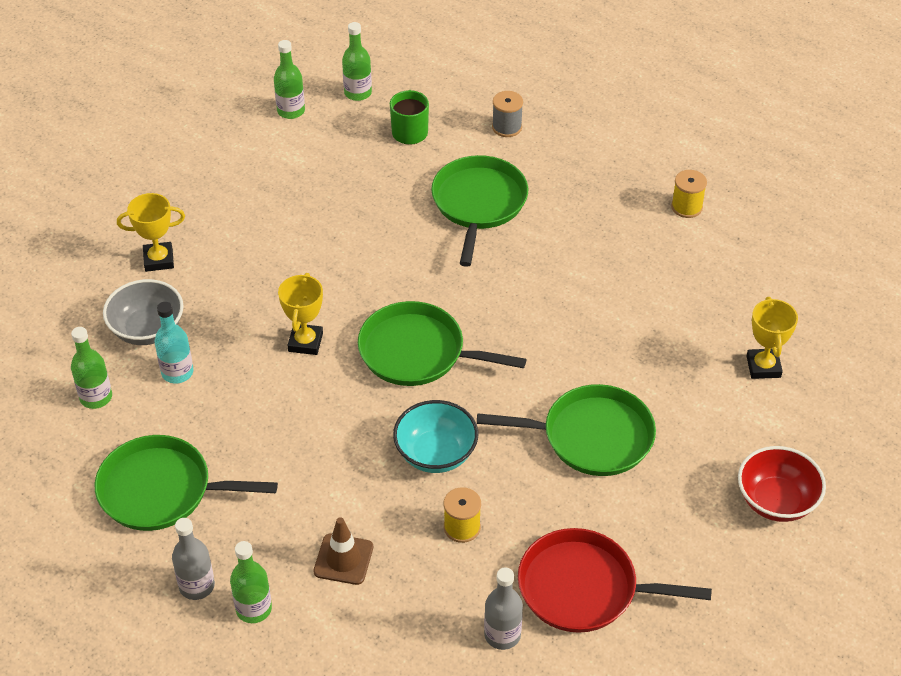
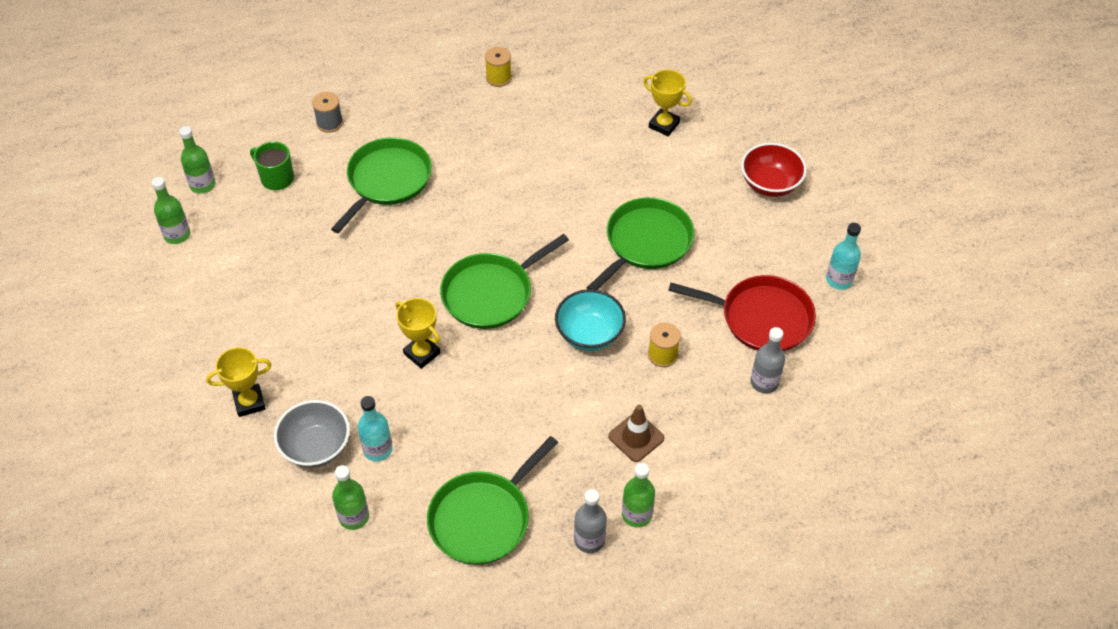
camera: 55 degrees left, 5 degrees up
yellow trophy [117,193,185,272] -> yellow trophy turned 45 degrees clockwise [206,347,272,417]
green pan [431,155,528,267] -> green pan turned 75 degrees clockwise [331,137,432,233]
red pan [518,528,712,633] -> red pan turned 120 degrees counterclockwise [668,275,816,352]
none -> turquoise bottle [826,223,861,290]

